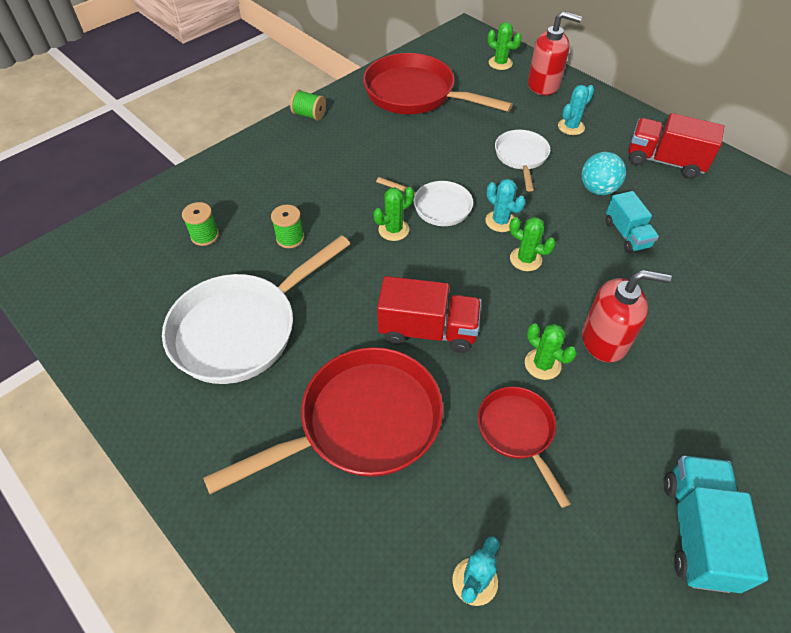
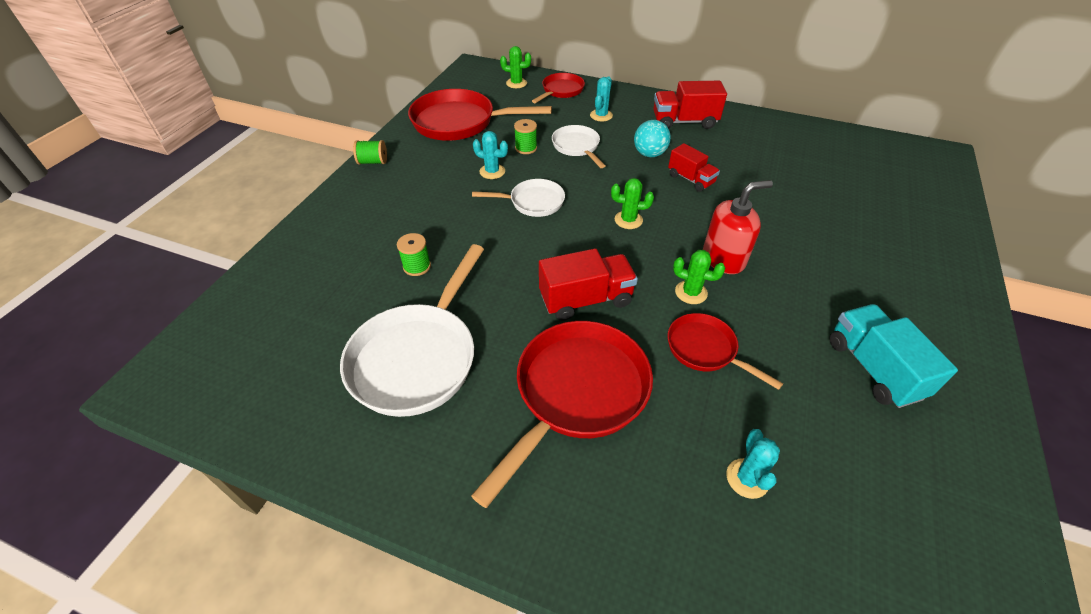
camera: 25 degrees left, 5 degrees down
green spool [182,202,219,246] -> green spool moved to [514,119,537,154]
green cactus [374,187,414,241] -> none
turquoise cactus [485,179,526,232] -> turquoise cactus moved to [473,131,508,179]
red soap dispenser [528,11,582,95] -> red pan [532,73,585,103]
turquoise truck [605,191,659,253] -> red truck [668,143,720,192]

